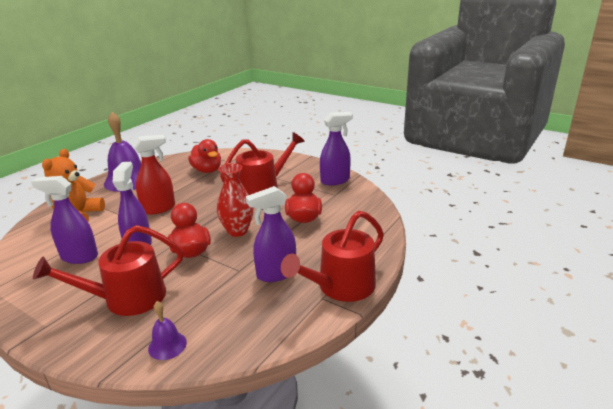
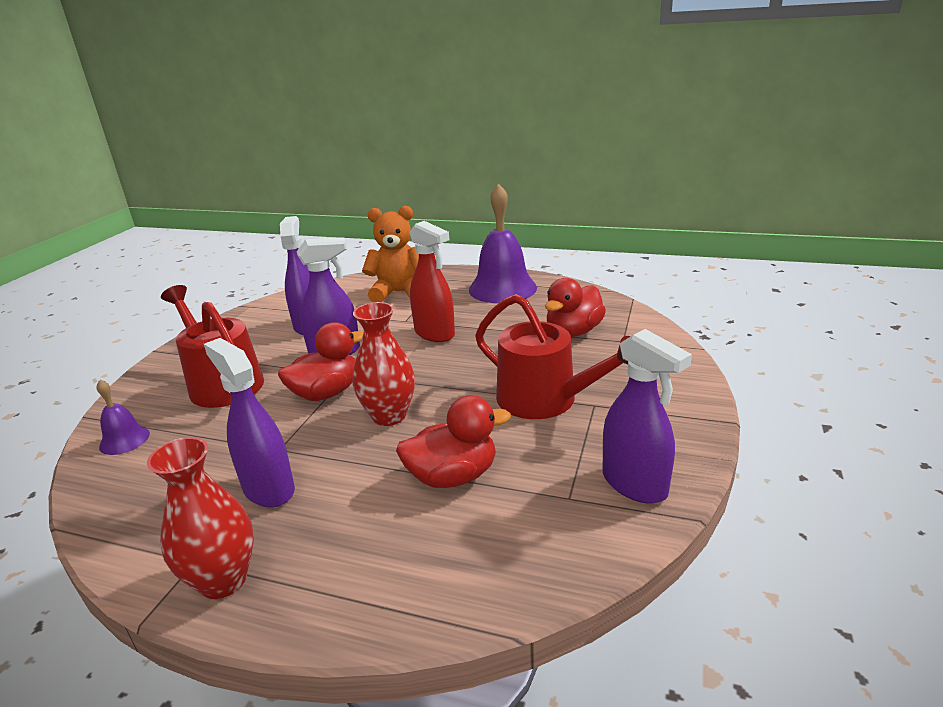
camera: 75 degrees right, 0 degrees up
red watering can [281,211,384,302] -> red vase [147,437,254,599]

